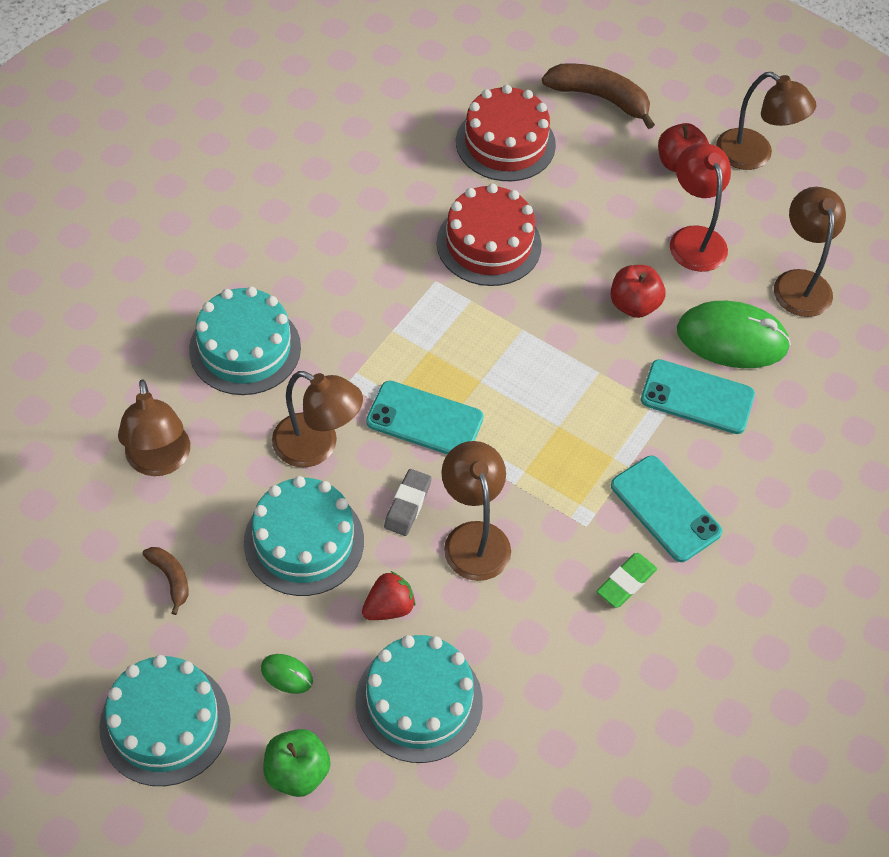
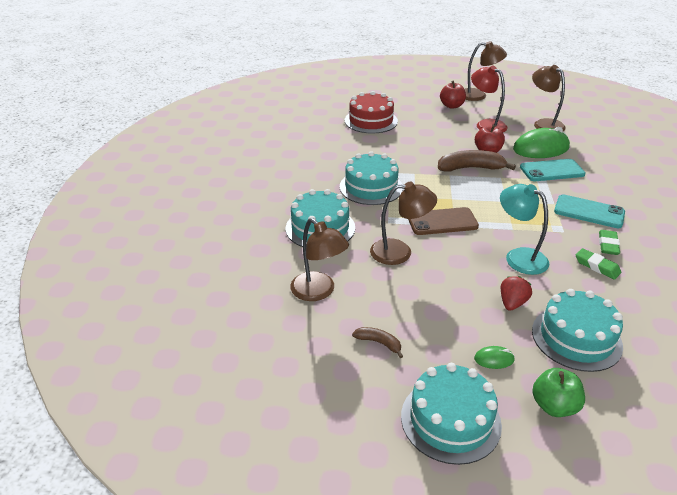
camera: 25 degrees left, 20 degrees down
turquoise cake [244,476,364,596] -> turquoise cake moved to [340,151,403,205]
turquoise phone [366,381,484,454] -> brown phone [408,207,479,235]
grey eraser [384,469,432,536] -> none
red cake [437,184,542,286] -> none
brown lamp [441,441,511,581] -> turquoise lamp [500,184,549,275]
brown banana [542,63,655,129] -> brown banana moved to [438,150,516,172]
none -> green eraser [576,248,621,280]

